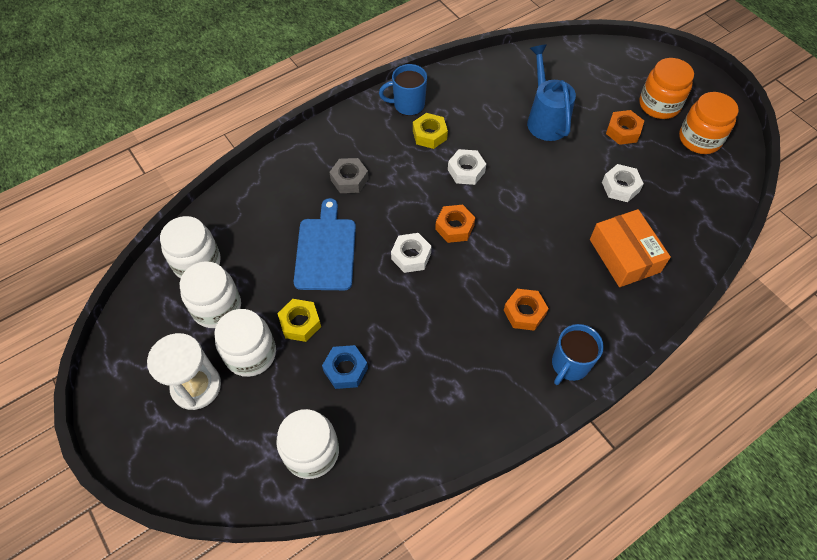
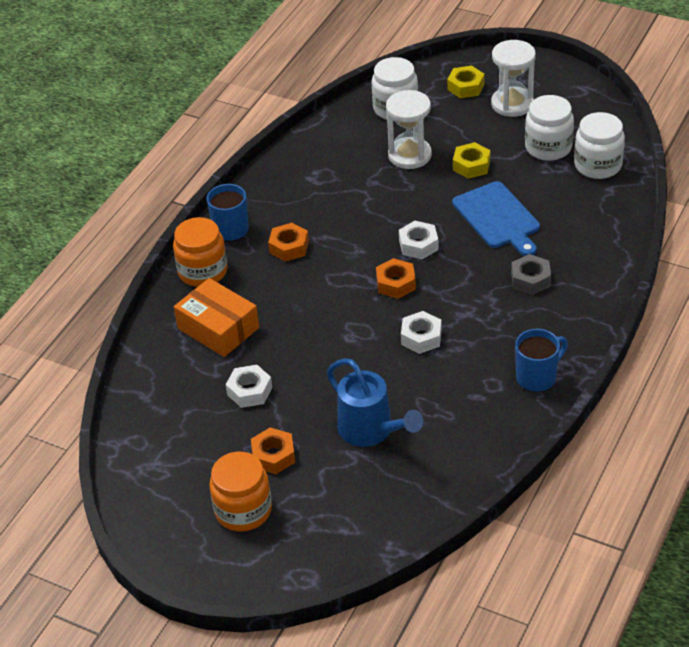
camera: 155 degrees right, 15 degrees down
white jar [214,309,276,377] -> none
blue nut [322,345,368,389] -> white hourglass [386,90,432,169]
yellow nut [413,113,448,149] -> yellow nut moved to [447,66,484,98]
orange jar [679,92,738,154] -> orange jar moved to [173,217,228,287]

